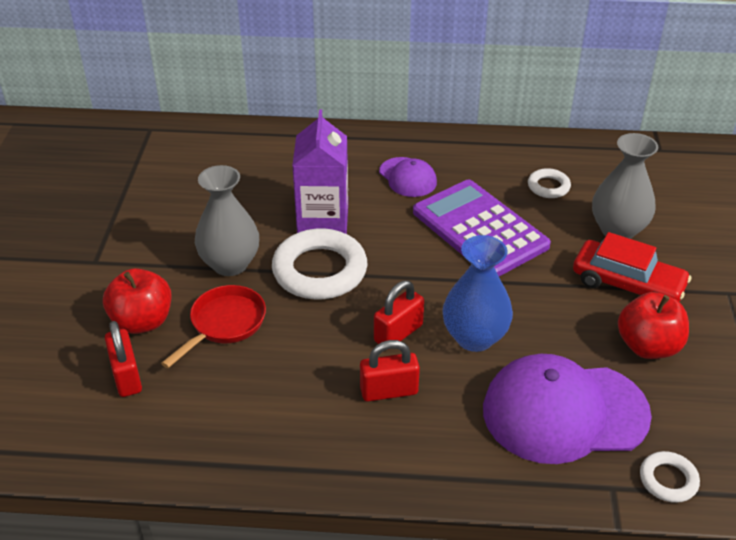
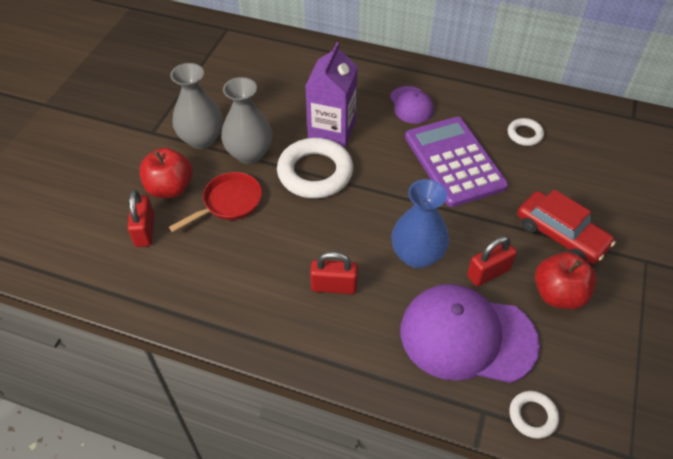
camera: 15 degrees right, 10 degrees up
red padlock [374,280,424,350] -> red padlock moved to [467,236,517,286]
grey vase [592,133,658,239] -> grey vase moved to [170,63,223,149]

